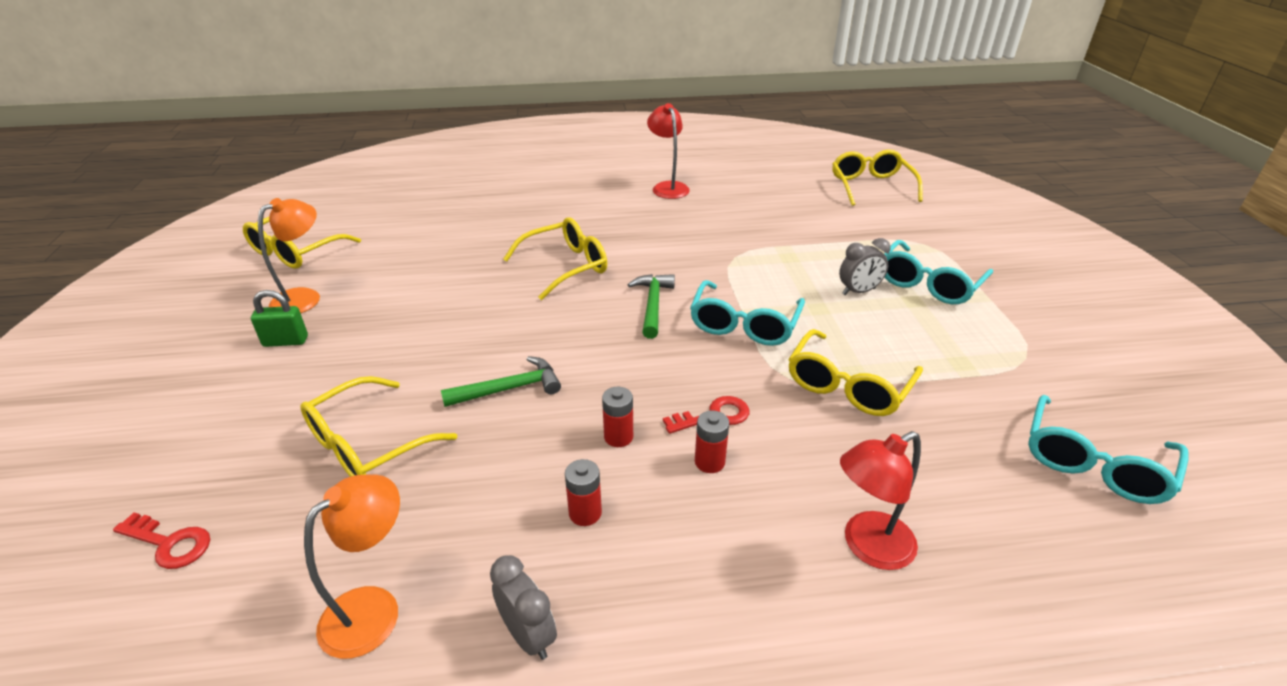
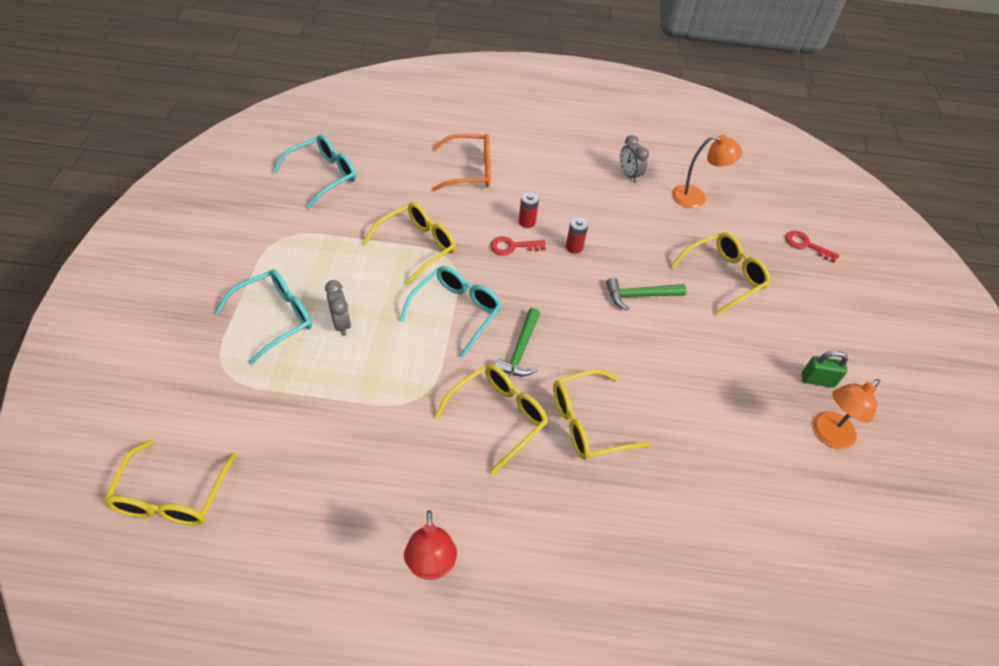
camera: 170 degrees left, 15 degrees up
yellow glasses [243,217,361,269] -> yellow glasses moved to [434,364,548,474]
orange lamp [304,475,400,659] -> orange lamp turned 135 degrees counterclockwise [672,135,742,208]
red battery [565,459,602,526] -> none
grey clock [839,238,891,295] -> grey clock turned 75 degrees clockwise [325,280,351,336]
red lamp [840,431,921,570] -> orange glasses [432,134,491,191]

